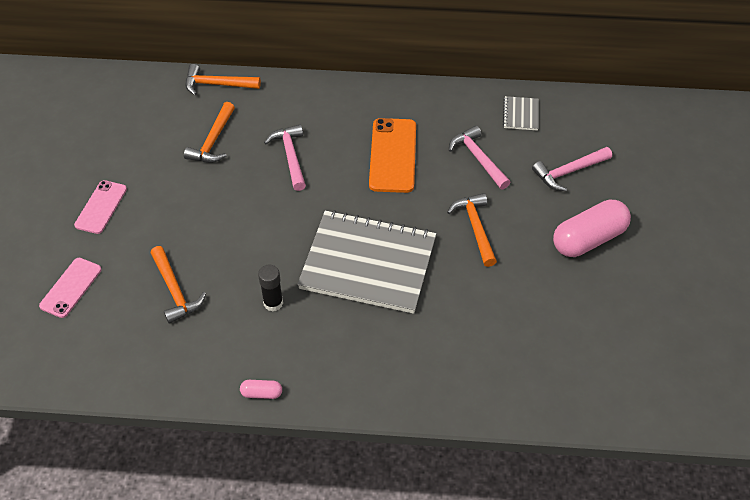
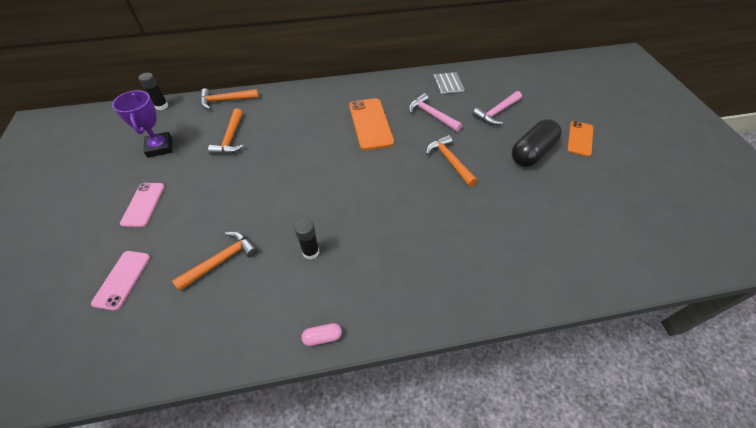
camera: 15 degrees left, 0 degrees up
orange hammer [151,246,206,324] -> orange hammer turned 90 degrees counterclockwise [172,232,258,291]
pink hammer [264,124,306,191] -> none
grey notebook [297,210,436,314] -> none
pink capsule [553,200,631,257] -> black capsule [512,119,562,167]
none -> purple trophy [112,90,172,158]
none -> black glue stick [138,73,168,110]
none -> orange phone [567,121,593,157]

